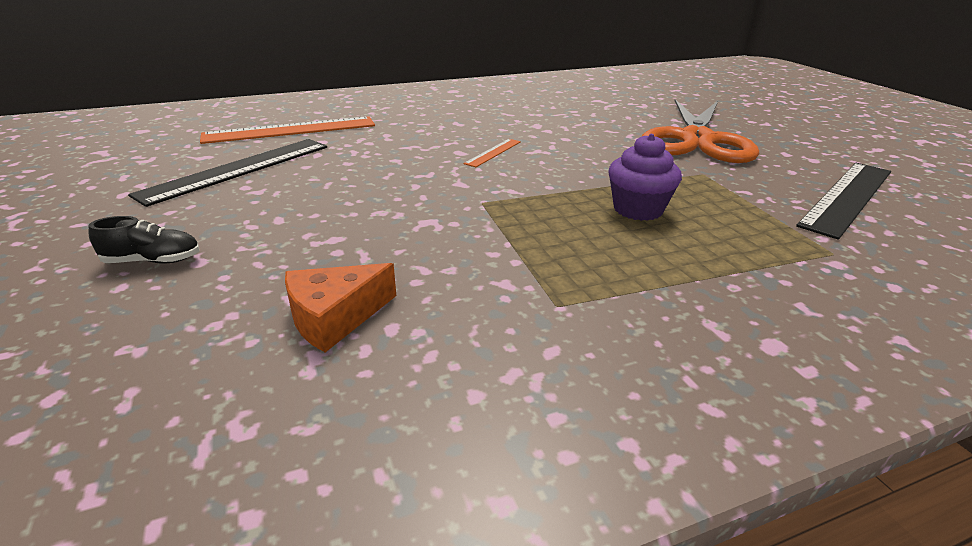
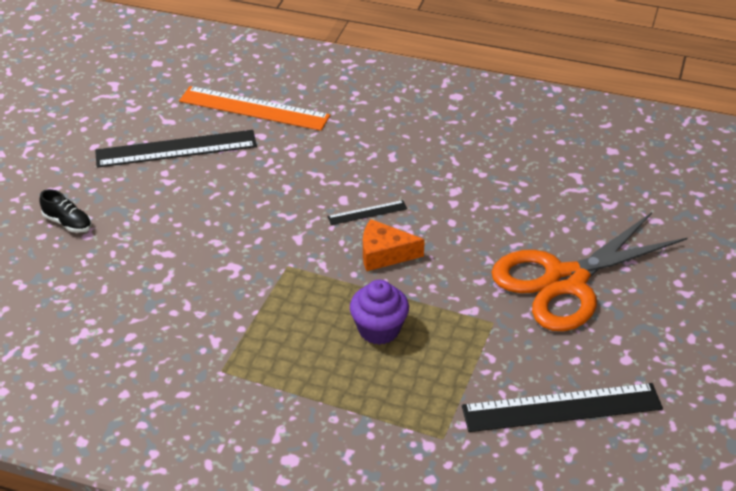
camera: 40 degrees right, 10 degrees up
orange cheese [285,263,396,352] -> orange cheese moved to [363,219,425,271]
orange ruler [464,139,521,167] -> black ruler [327,200,407,225]

